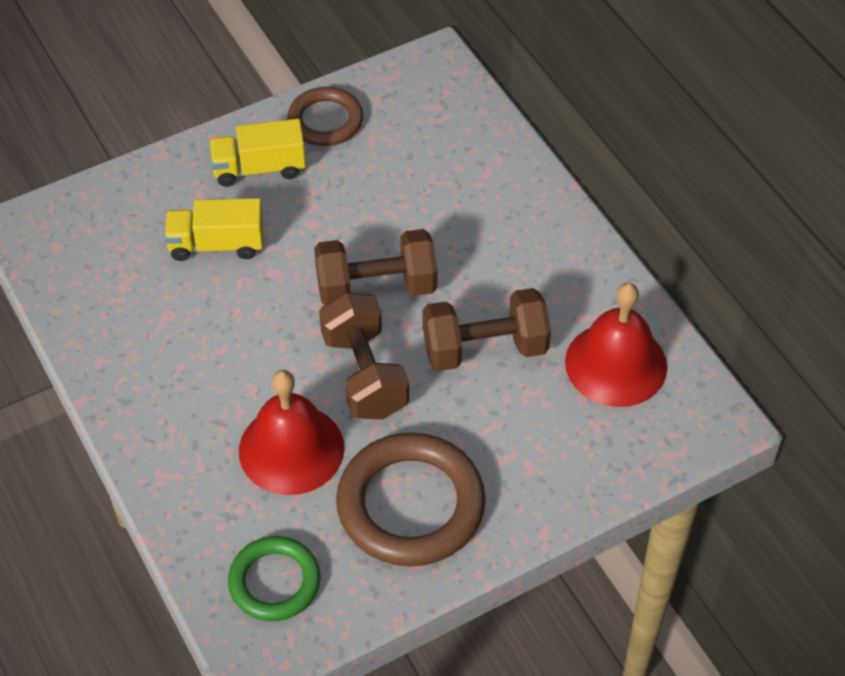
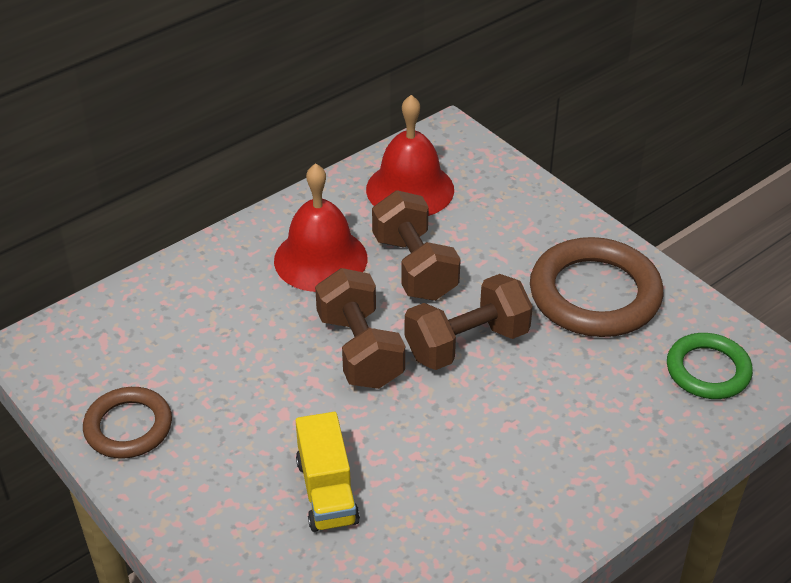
camera: 100 degrees left, 10 degrees down
yellow truck [209,119,306,187] -> none
red bell [239,370,344,495] -> red bell moved to [274,163,367,292]

